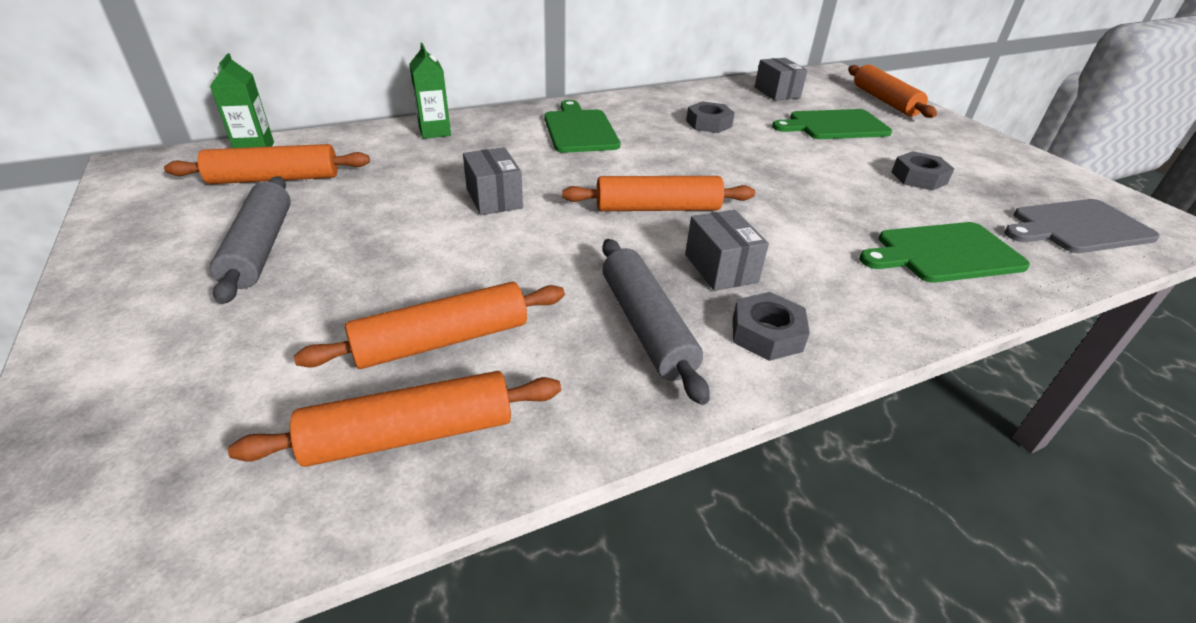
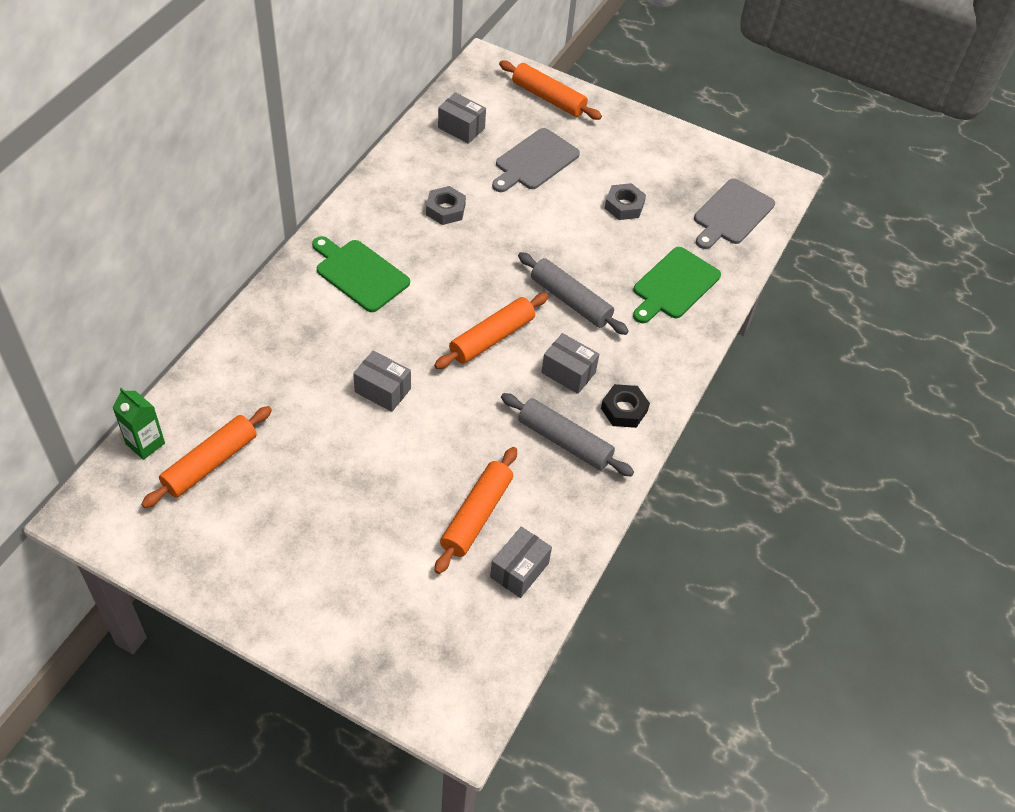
camera: 40 degrees left, 15 degrees up
grey rolling pin [210,176,291,304] -> grey rolling pin moved to [518,252,629,335]
orange rolling pin [228,371,561,467] -> grey box [490,526,552,598]
green carton [409,43,451,139] -> none
grey nut [733,292,810,361] -> black nut [601,384,650,428]
green cutting board [772,109,892,139] -> grey cutting board [492,128,580,192]

